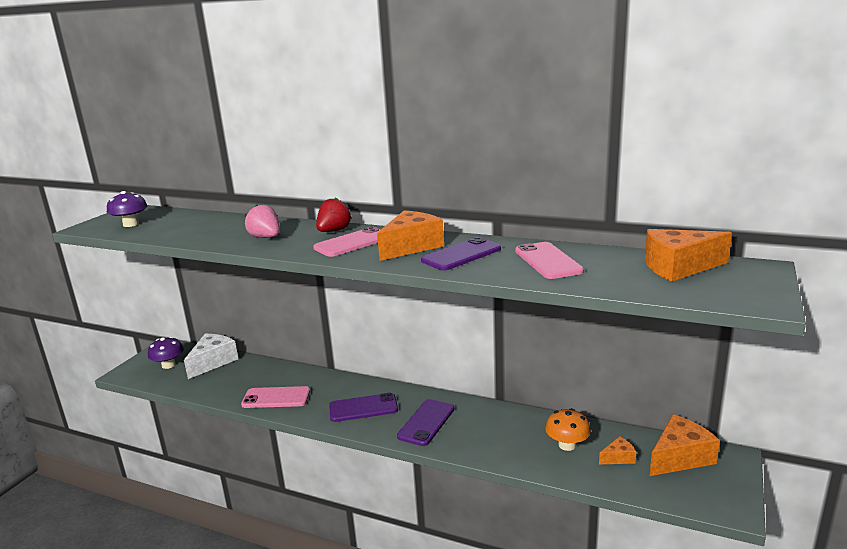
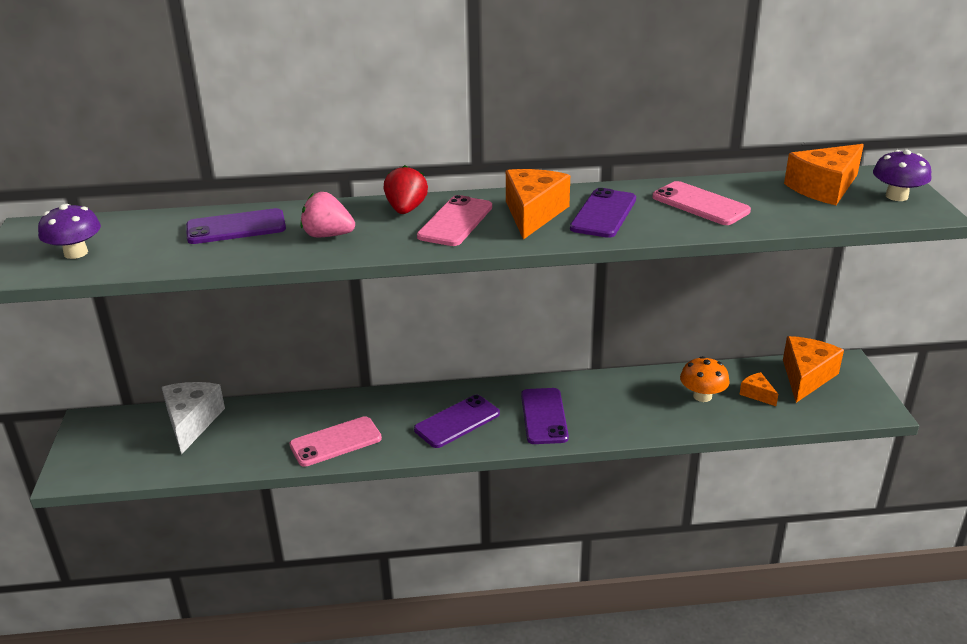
camera: 30 degrees left, 10 degrees up
purple mushroom [148,337,184,369] -> purple mushroom moved to [873,150,932,201]
orange cheese [599,436,636,464] -> orange cheese turned 75 degrees counterclockwise [739,372,778,406]
none -> purple phone [186,208,286,244]

